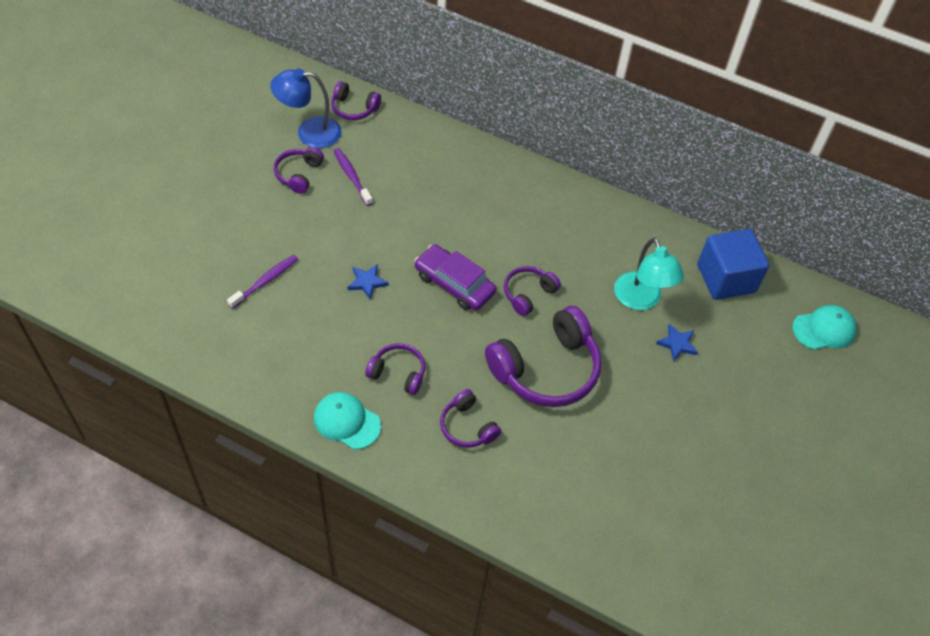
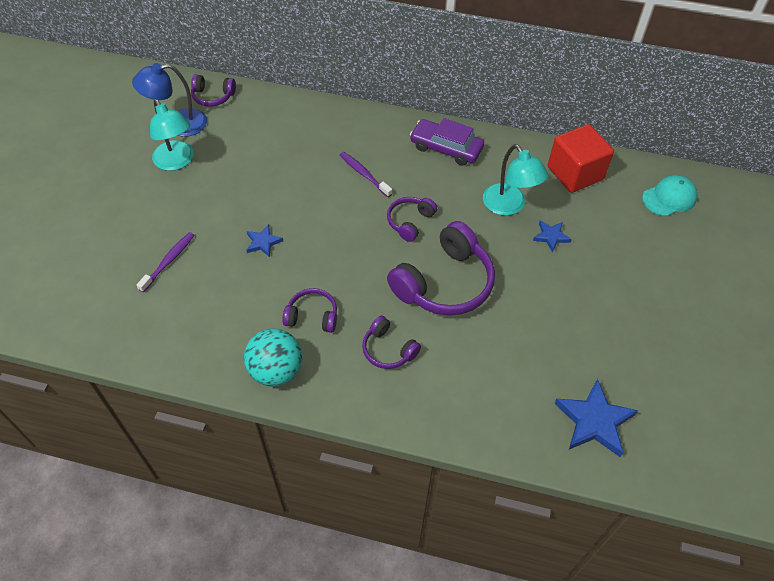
camera: 10 degrees left, 0 degrees up
purple headphones [274,147,324,194] -> turquoise lamp [150,99,194,171]
turquoise cap [314,392,381,449] -> turquoise ball [244,328,302,387]
purple toothbrush [334,148,373,206] -> purple toothbrush moved to [340,152,392,197]
purple car [414,244,496,310] -> purple car moved to [410,118,484,166]
blue cube [697,229,770,300] -> red cube [548,124,614,193]
none -> blue star [554,379,638,457]

